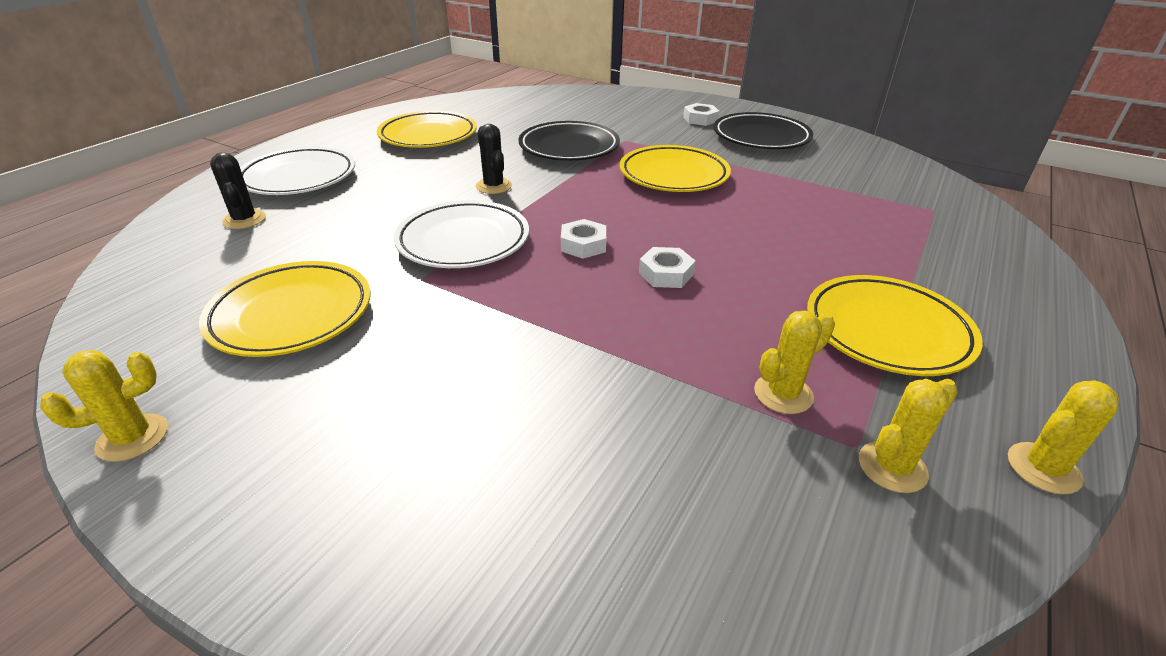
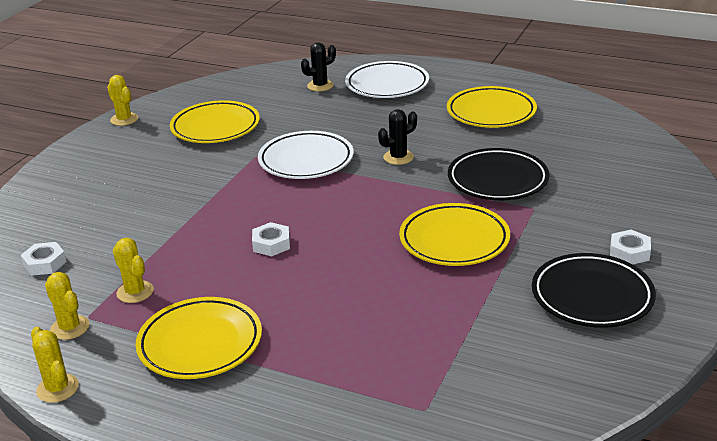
camera: 85 degrees right, 5 degrees down
white nut [561,219,606,259] -> white nut moved to [21,242,67,276]

